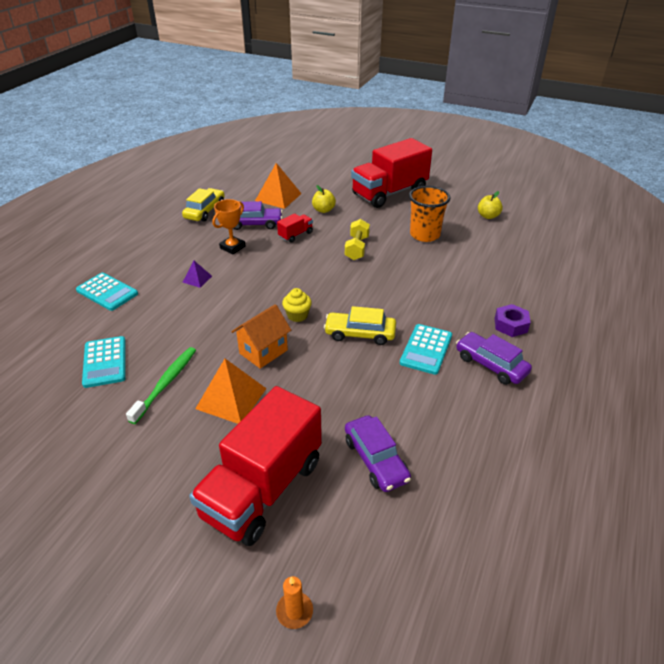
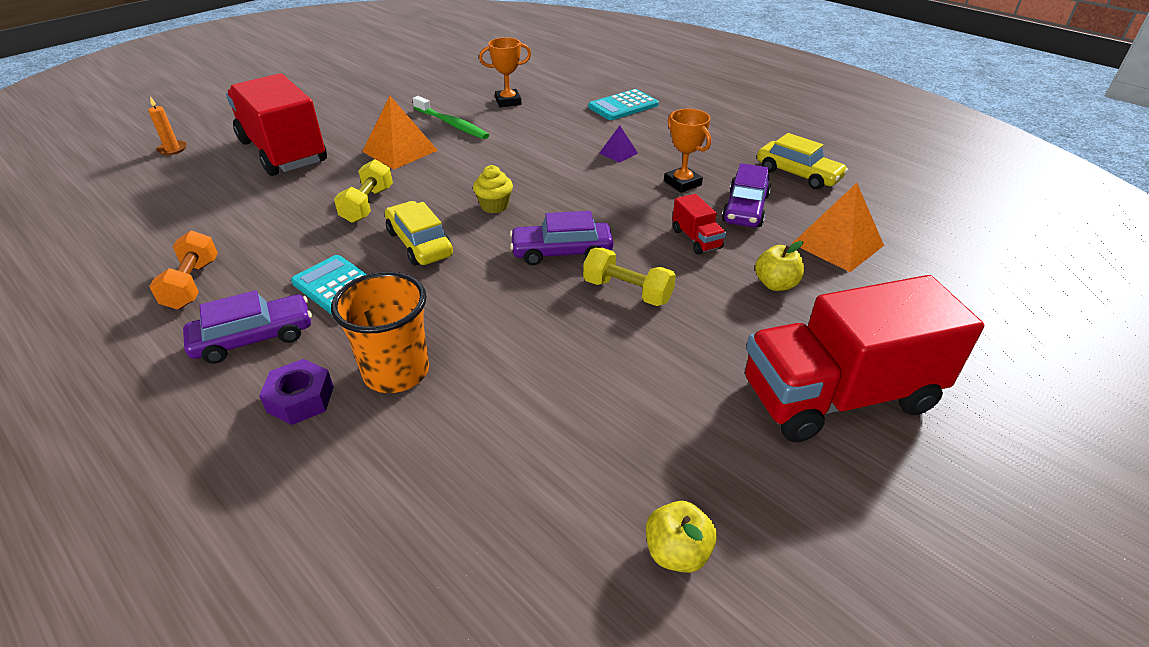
camera: 110 degrees right, 0 degrees up
turquoise calculator [82,336,126,388] -> orange trophy [479,37,531,107]
orange house [232,304,291,369] -> none
yellow car [324,306,396,345] -> yellow car turned 60 degrees counterclockwise [385,201,453,266]
purple car [345,415,411,492] -> purple car moved to [510,211,613,265]
red truck [351,138,432,208] -> red truck turned 90 degrees counterclockwise [745,275,984,443]
orange cup [409,186,450,242] -> orange cup moved to [331,272,429,393]
none -> orange dumbbell [149,231,218,310]
none -> yellow dumbbell [334,159,393,223]

